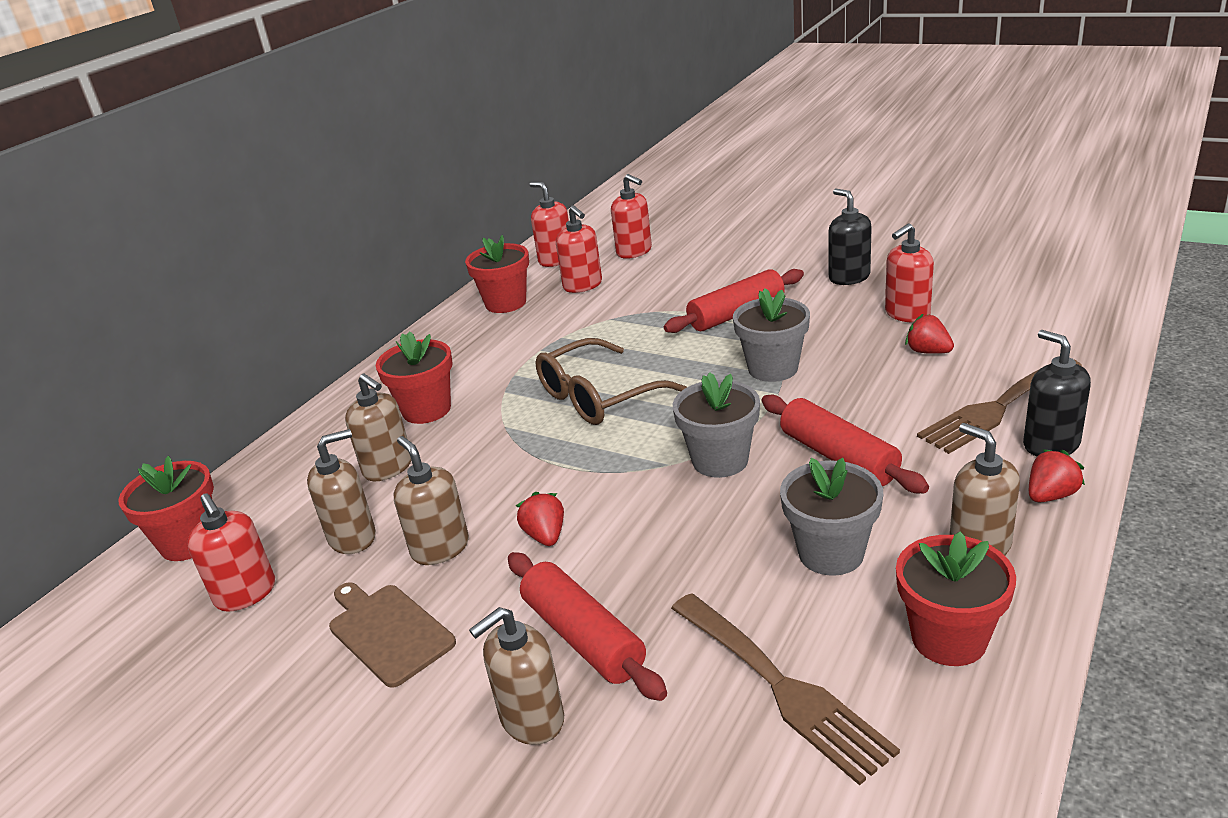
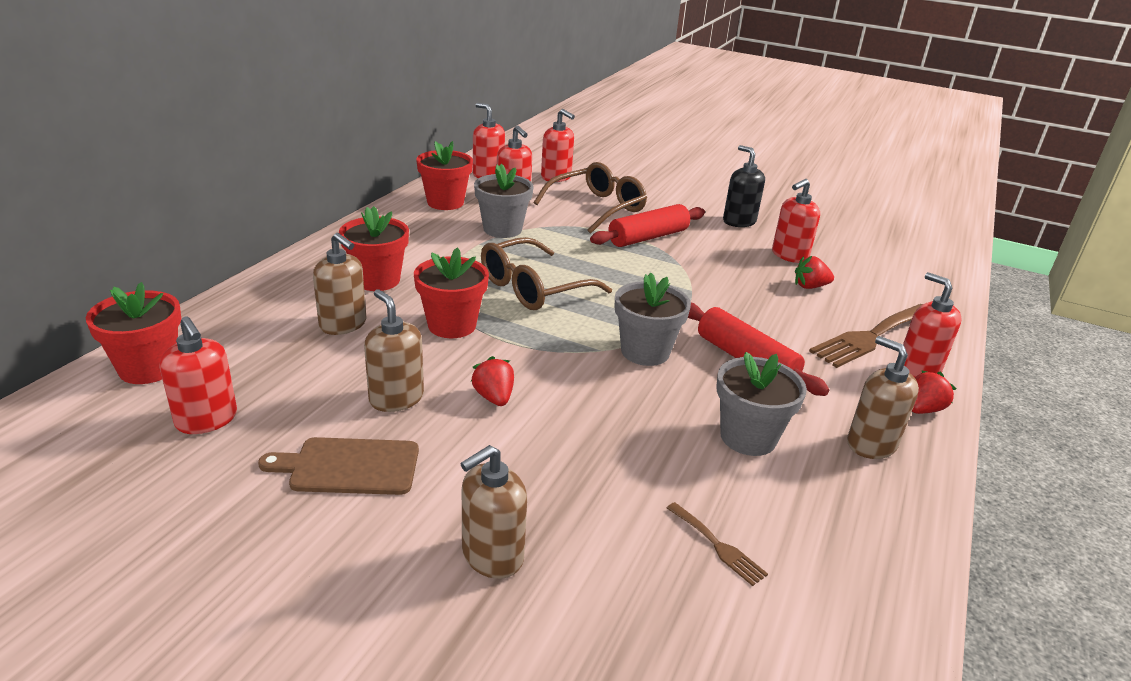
camera: 10 degrees left, 0 degrees up
brown soap dispenser [307,429,376,554] -> none
brown cutting board [329,582,456,688] -> brown cutting board turned 45 degrees counterclockwise [258,437,419,495]
red rolling pin [508,552,667,701] -> none
brown fork [671,593,900,785] -> brown fork [667,502,768,586], size x0.48
grey flower pot [733,288,810,382] -> grey flower pot moved to [474,163,534,238]
red flower pot [896,531,1016,666] -> red flower pot moved to [414,247,489,338]
red strawberry [905,314,954,354] -> red strawberry turned 45 degrees counterclockwise [795,256,834,289]
black soap dispenser [1023,330,1091,457] -> red soap dispenser [903,272,962,377]
none -> brown glasses [534,162,647,234]

